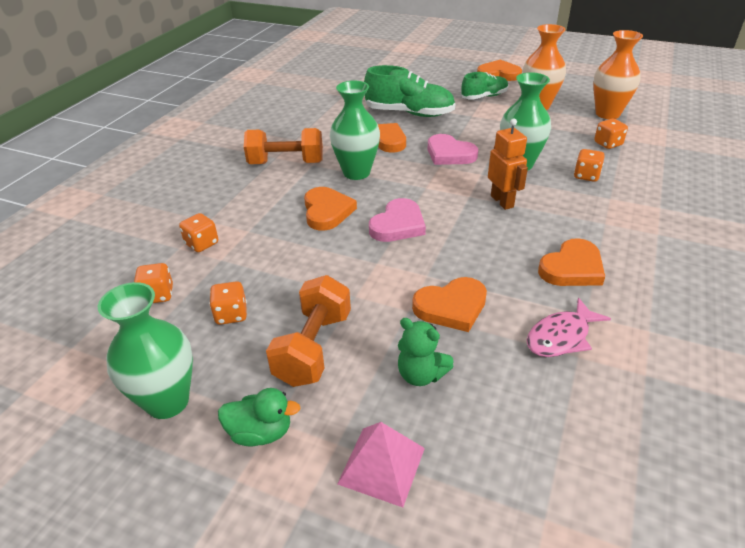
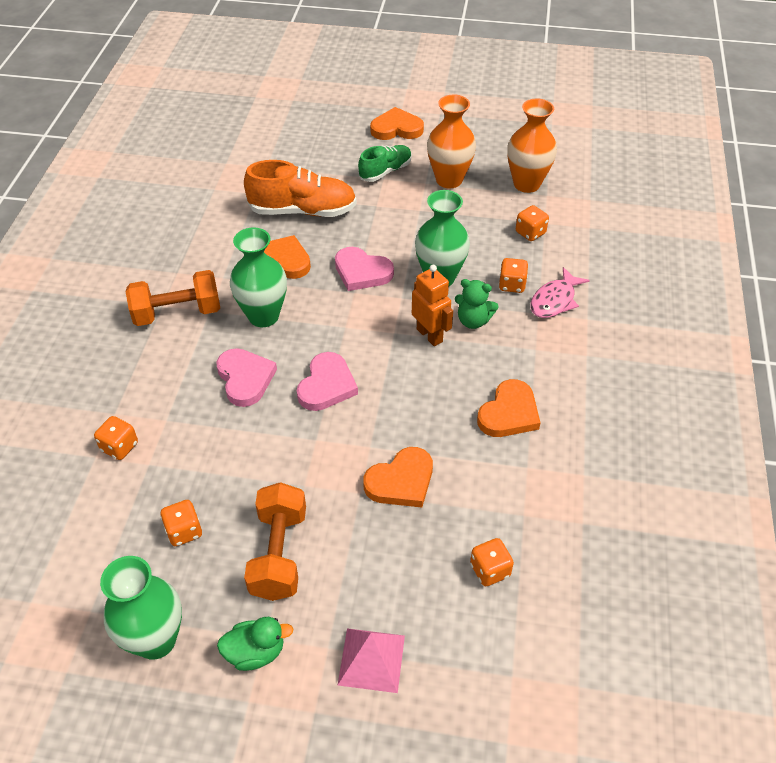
camera: 15 degrees left, 10 degrees up
orange dice [134,263,173,303] -> orange dice moved to [470,538,514,586]
orange heart [304,187,357,230] -> pink heart [217,348,277,407]
green shoe [364,65,455,117] -> orange shoe [244,160,357,217]
green teddy bear [398,318,454,386] -> green teddy bear moved to [455,279,499,329]
pink fish [526,298,611,357] -> pink fish moved to [530,267,590,318]

